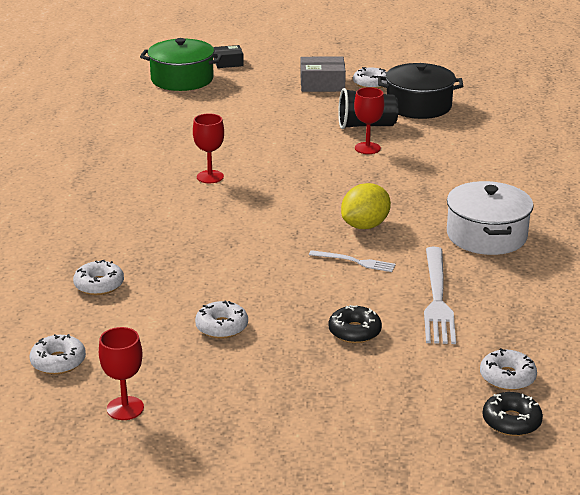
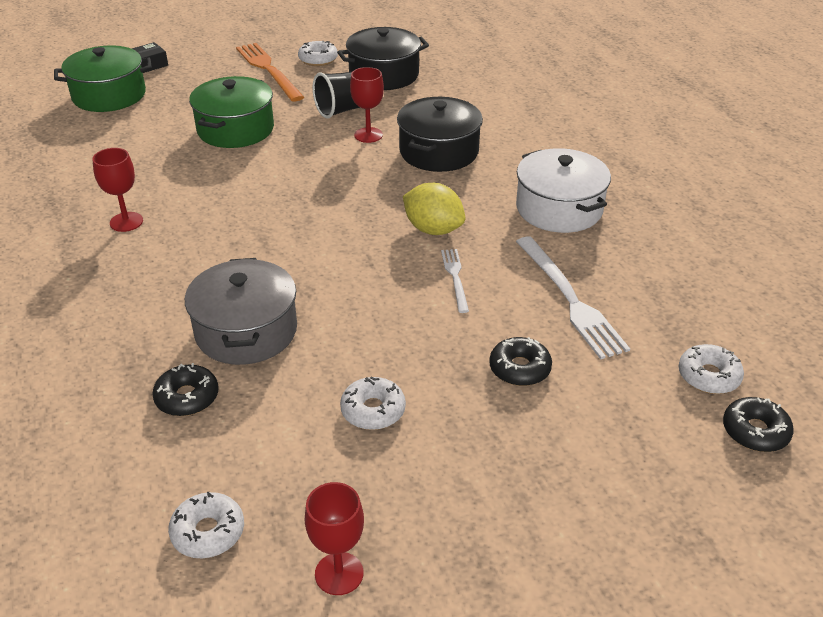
camera: 25 degrees left, 10 degrees up
white donut [73,260,124,295] -> black donut [152,363,219,416]
red goblet [193,113,224,183] -> red goblet moved to [92,148,143,232]
grey box [300,56,346,92] -> orange fork [236,43,304,102]
white fork [309,250,396,272] -> white fork turned 90 degrees counterclockwise [441,249,469,313]
yellow lemon [341,183,391,229] -> yellow lemon turned 75 degrees counterclockwise [403,183,465,235]
none -> grey pot [185,258,297,365]
none -> green pot [189,76,274,148]
none -> black pot [397,97,483,172]

